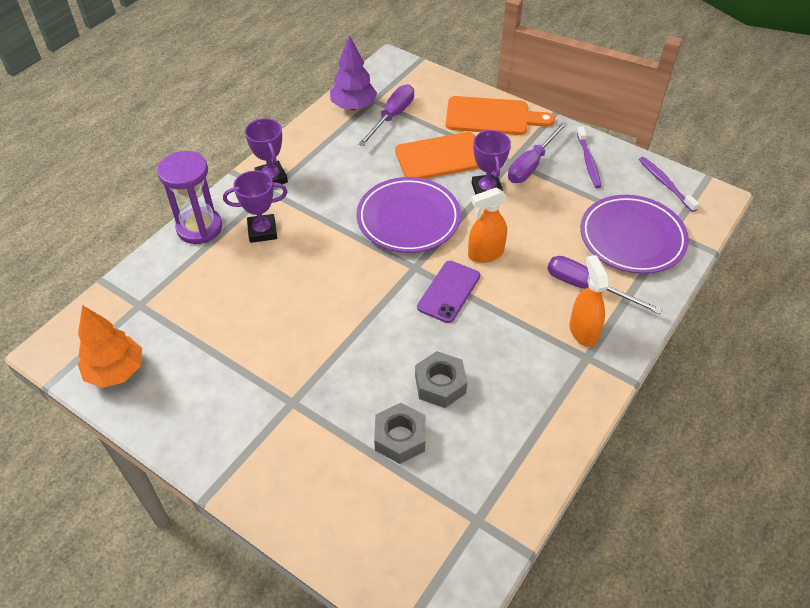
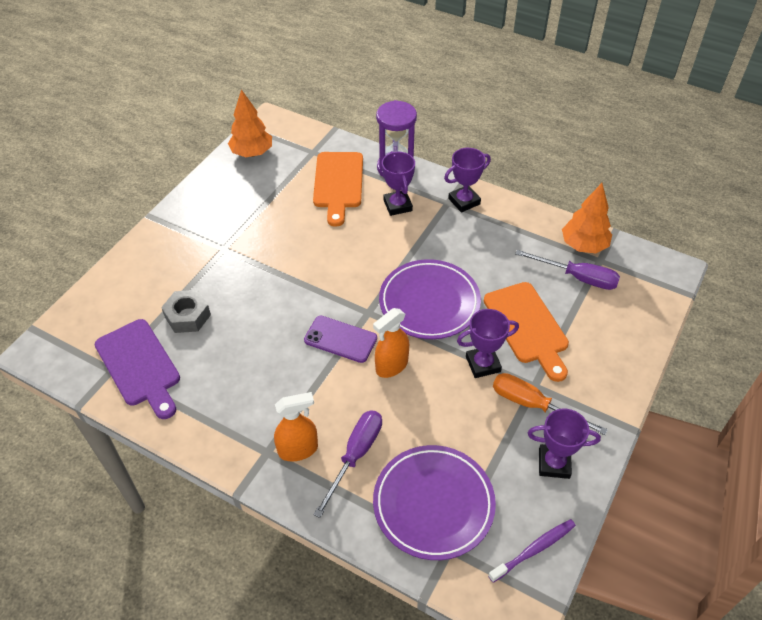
camera: 85 degrees right, 0 degrees up
purple tree [330,35,377,110] -> orange tree [562,183,612,253]
grey nut [415,351,468,408] -> none
orange cutting board [446,96,555,135] -> orange cutting board moved to [313,152,363,227]
orange spray bottle [468,187,507,263] -> orange spray bottle turned 105 degrees counterclockwise [373,308,409,378]
purple screwdriver [508,122,568,183] -> orange screwdriver [493,373,608,435]
purple toothbrush [577,127,601,188] -> purple trophy [528,409,601,479]
none -> purple cutting board [95,319,180,419]

